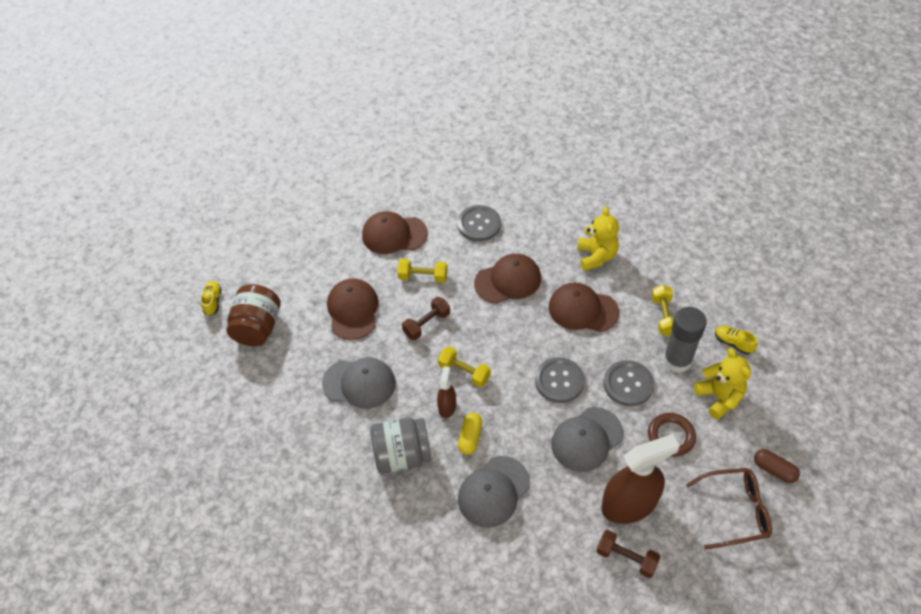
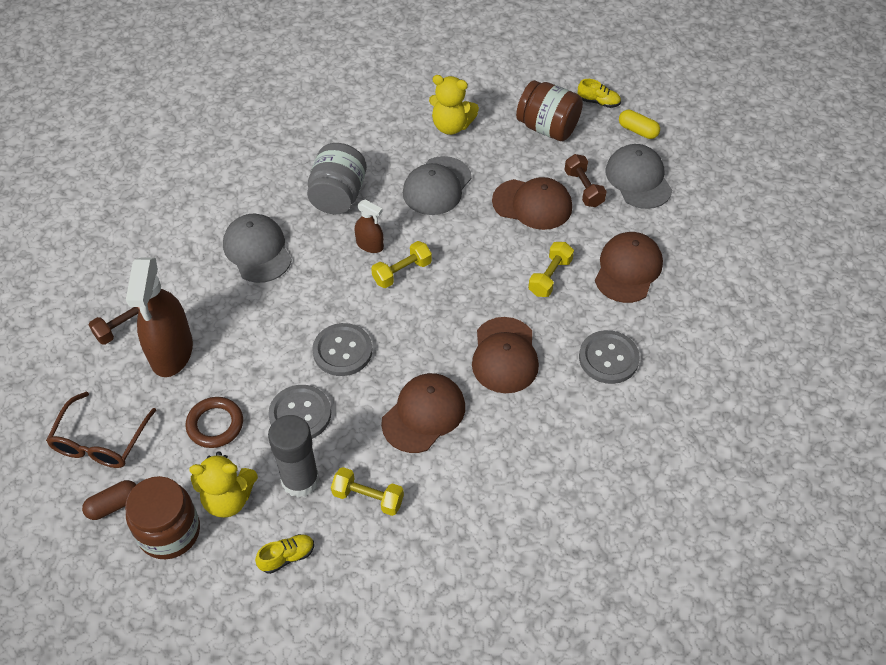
camera: 110 degrees right, 0 degrees up
brown dumbbell [402,297,450,340] -> brown dumbbell moved to [565,154,607,207]
yellow capsule [458,413,482,455] -> yellow capsule moved to [619,110,660,139]
grey cap [551,407,624,472] -> grey cap moved to [606,144,672,209]
yellow teddy bear [577,207,619,271] -> yellow teddy bear moved to [429,75,479,135]
none -> brown jar [125,476,200,559]

